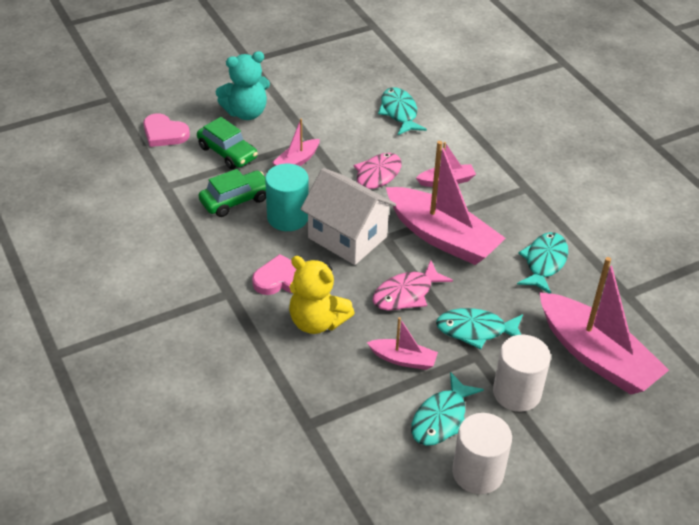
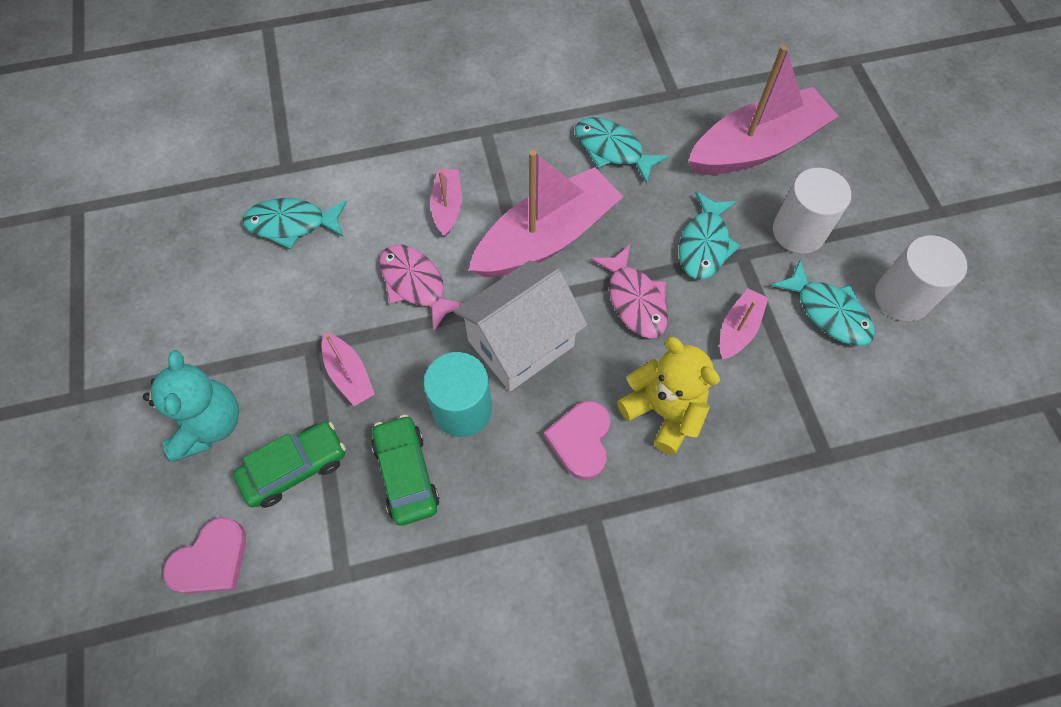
camera: 75 degrees left, 20 degrees up
yellow teddy bear [289,256,354,334] -> yellow teddy bear turned 90 degrees counterclockwise [617,337,720,455]

